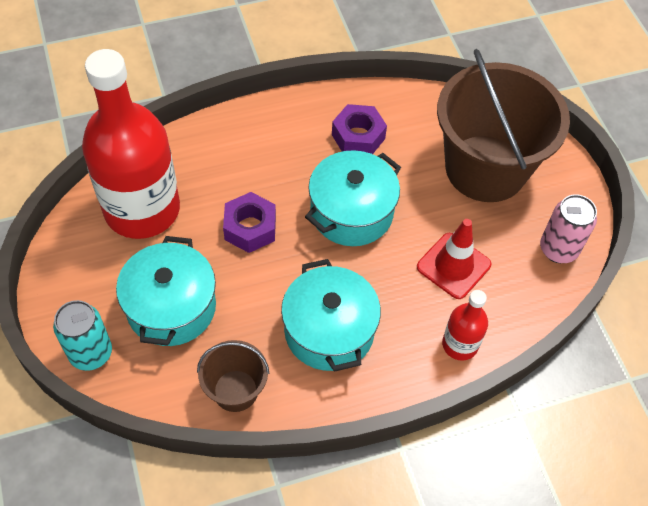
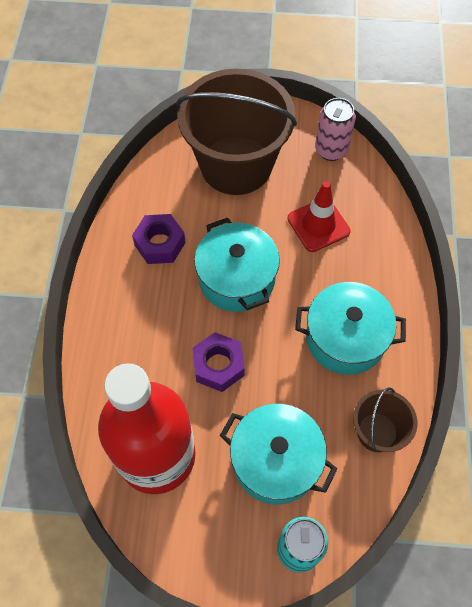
camera: 65 degrees left, 5 degrees up
red bottle [442,290,488,361] -> none

